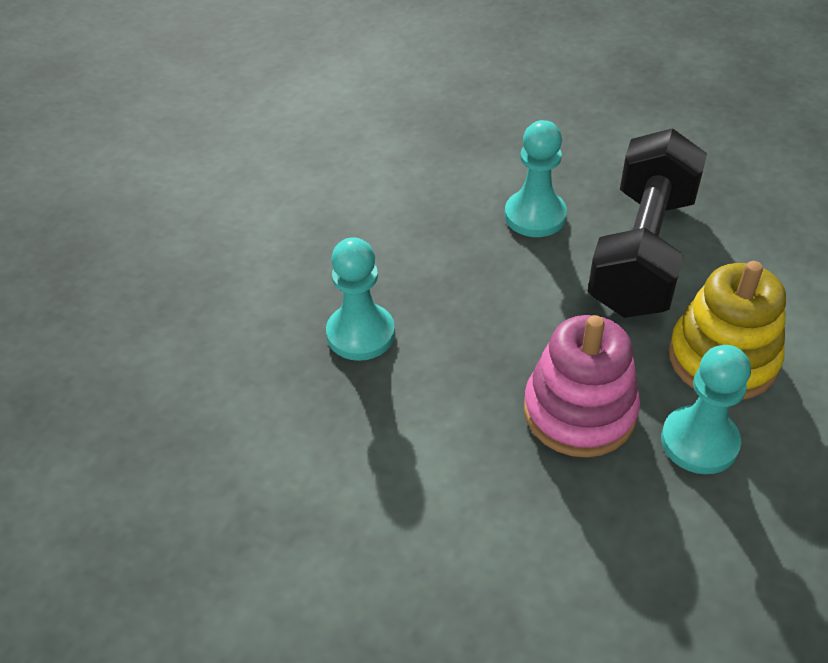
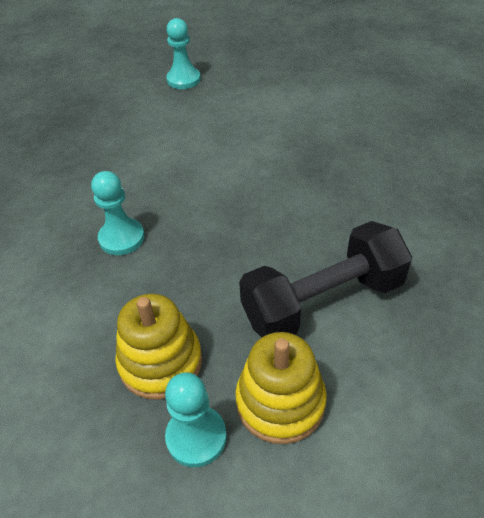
camera: 45 degrees right, 0 degrees up
turquoise pawn [505,120,567,237] -> turquoise pawn moved to [166,18,201,89]
pink stacking toy [524,315,640,457] -> yellow stacking toy [115,294,202,400]

